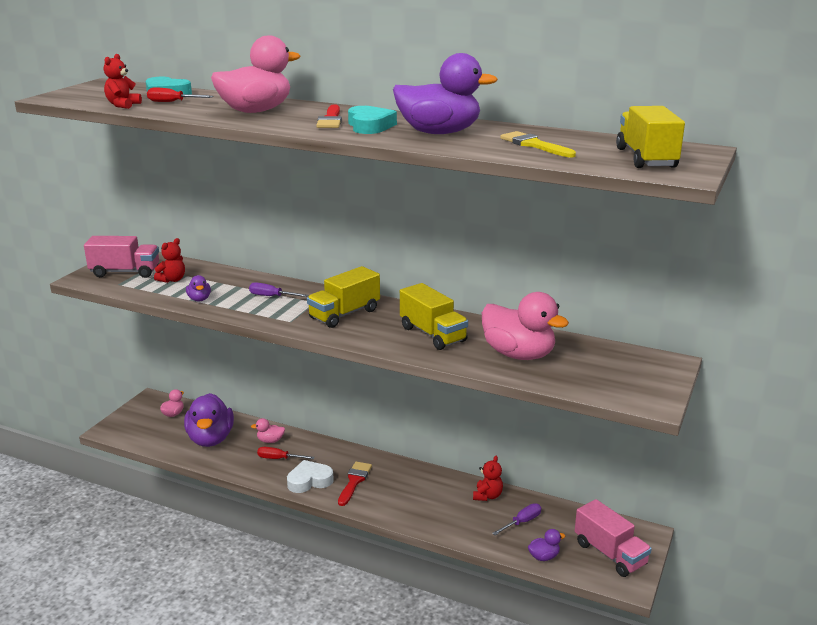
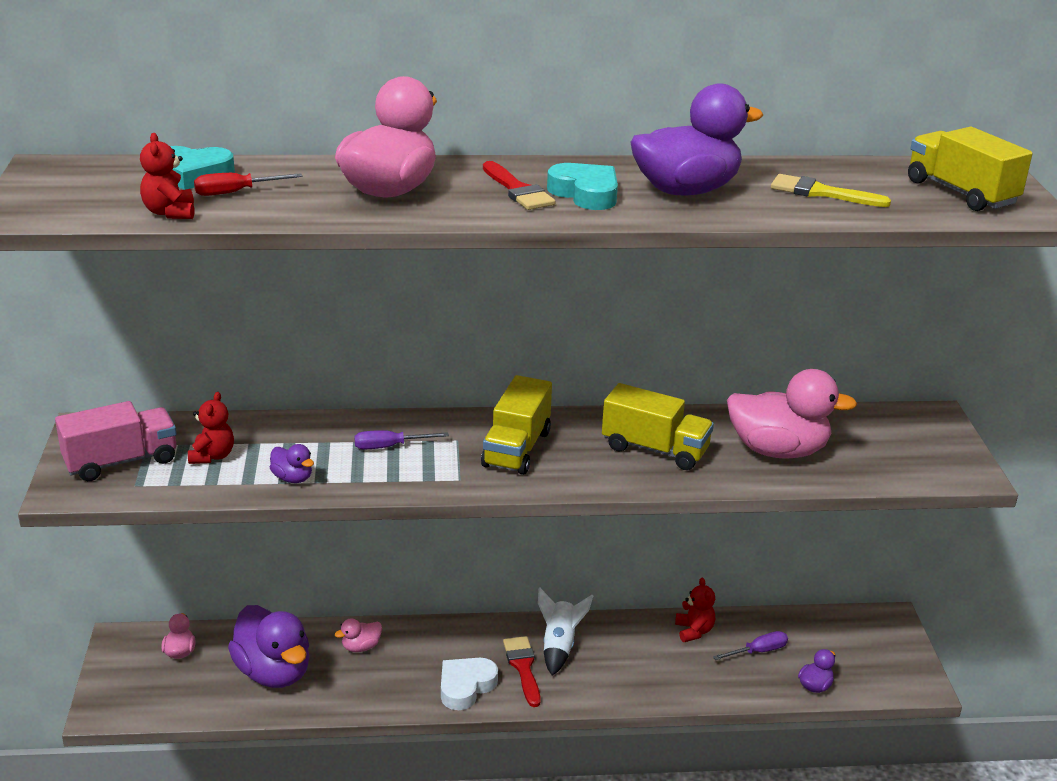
camera: 30 degrees left, 5 degrees up
red screwdriver [257,447,315,459] -> none
purple screwdriver [492,504,541,535] -> purple screwdriver turned 45 degrees clockwise [713,631,788,660]
pink truck [575,499,652,577] -> none
none -> white rocket [538,588,593,676]

